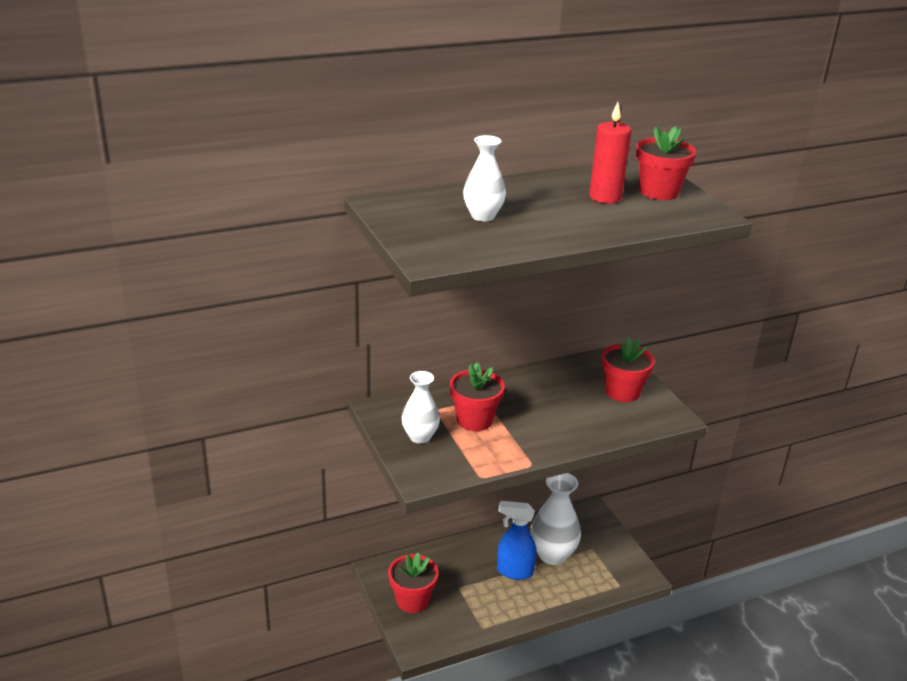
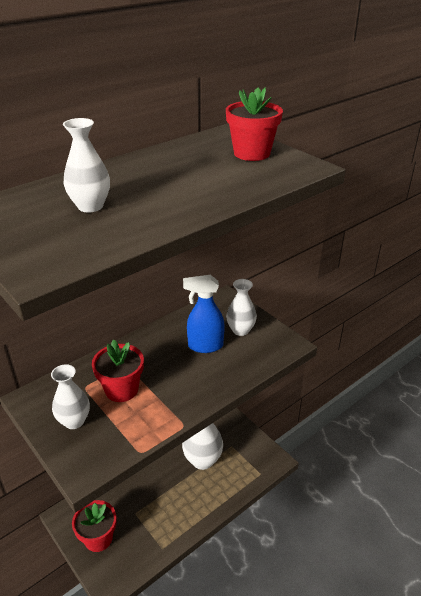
camera: 15 degrees left, 5 degrees up
blue spray bottle [497,501,537,580] -> blue spray bottle moved to [183,275,225,353]
red candle [589,102,631,204] -> none
red flower pot [602,337,655,402] -> white vase [226,279,257,336]

